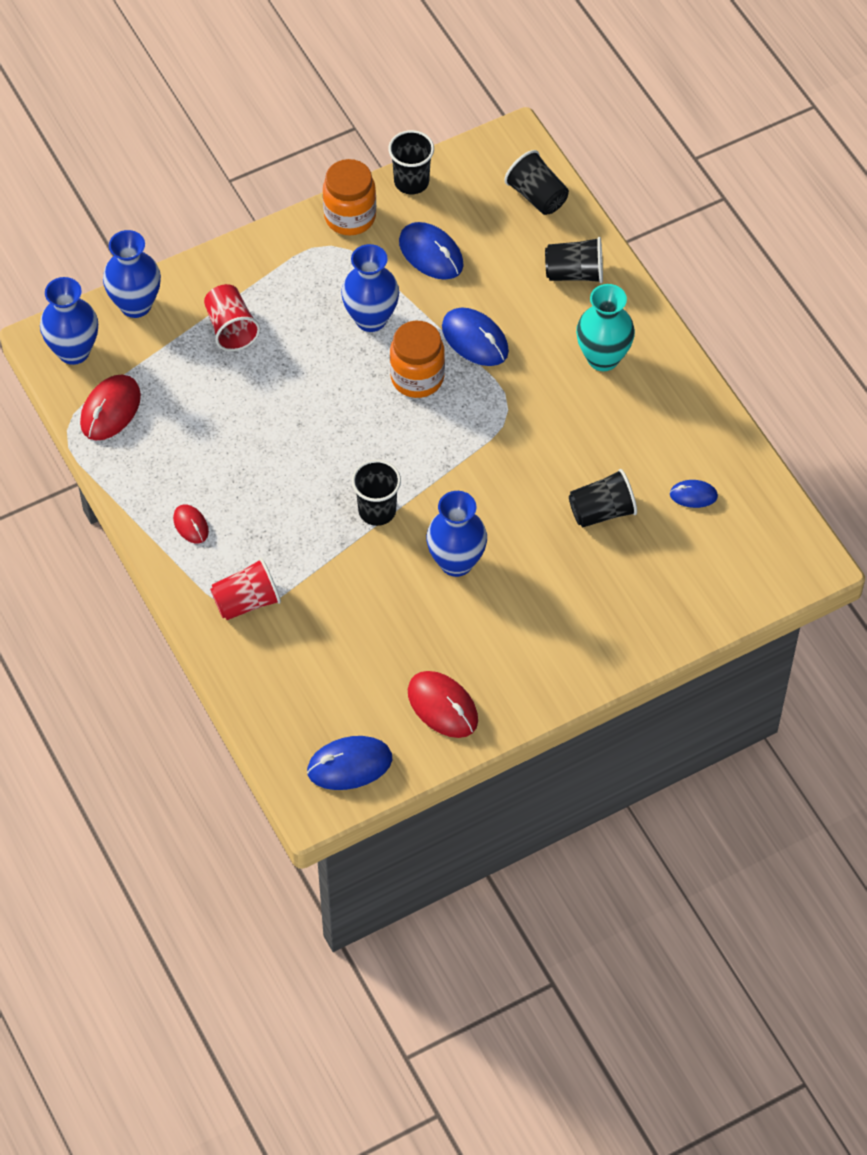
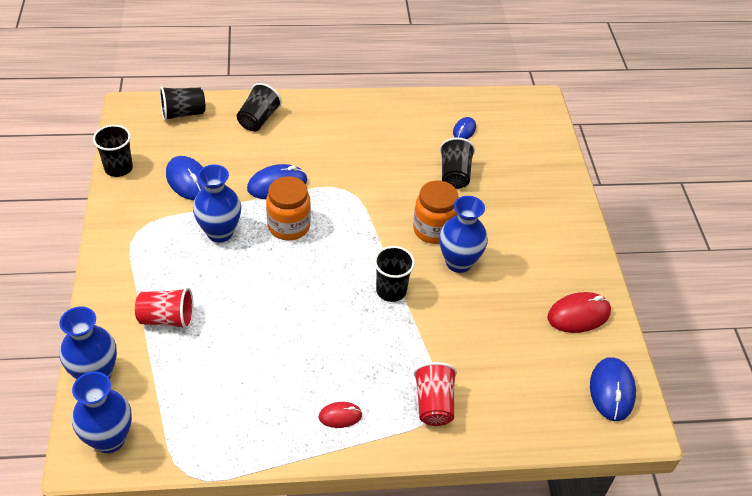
camera: 70 degrees left, 10 degrees down
red mouse [80,375,141,440] -> none
orange jar [323,159,376,235] -> orange jar moved to [413,180,458,244]
blue mouse [399,222,464,280] -> blue mouse turned 75 degrees clockwise [166,156,204,200]
turquoise vase [576,284,635,371] -> none

